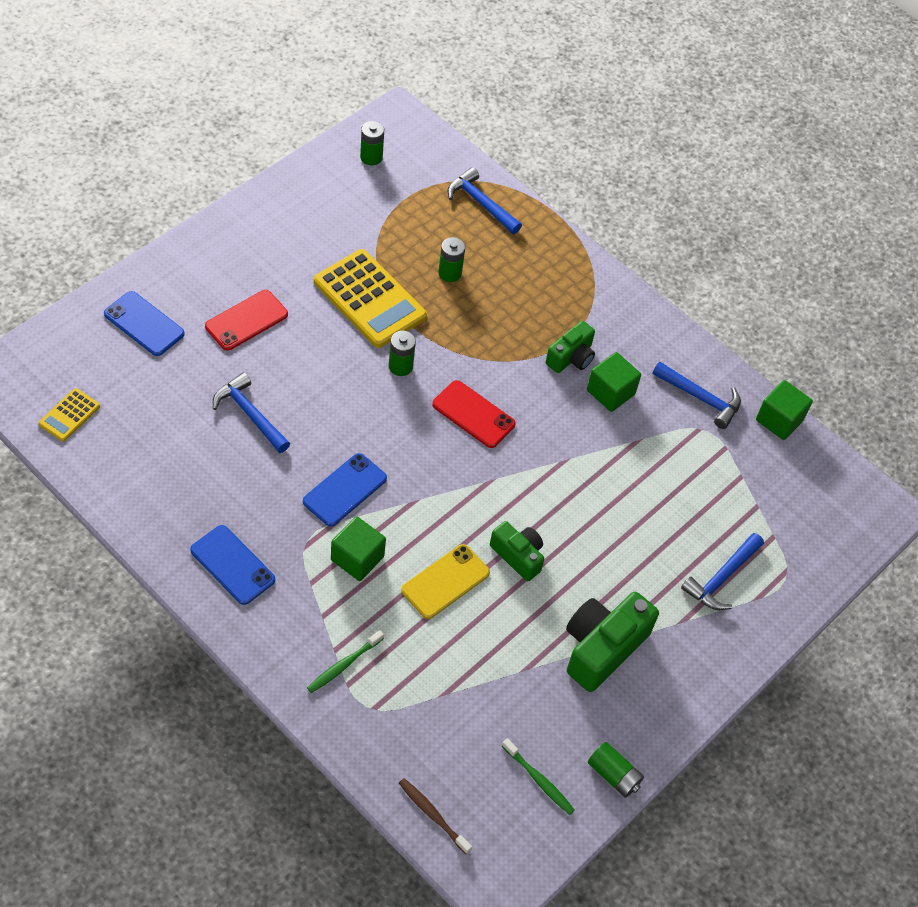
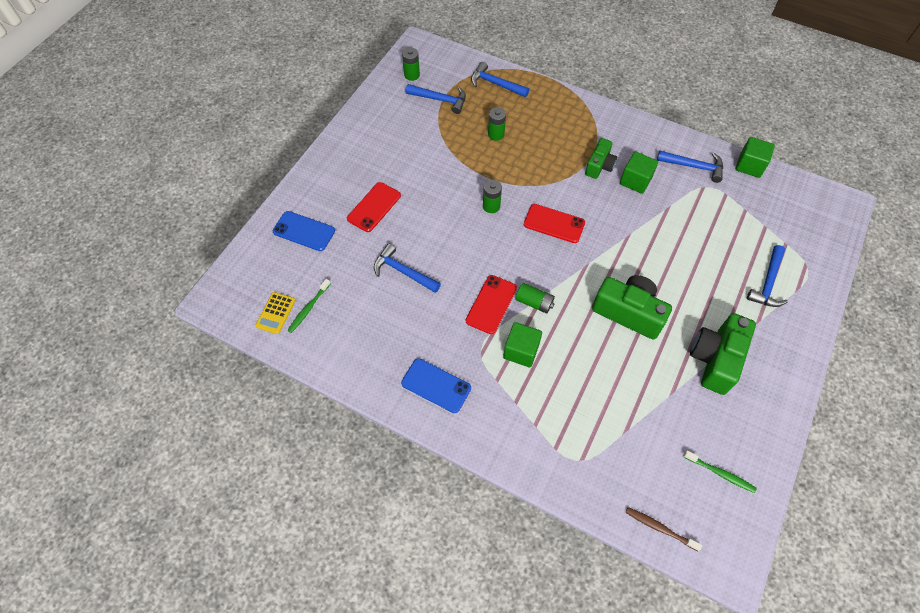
camera: 10 degrees left, 5 degrees up
blue phone [303,453,387,527] -> red phone [466,275,517,334]
green toothbrush [307,630,384,693] -> green toothbrush moved to [287,279,331,333]
yellow calculator [314,249,427,348] -> none
yellow phone [401,544,490,619] -> none
green camera [490,521,544,581] -> green camera [592,275,672,340], size x1.65
green battery [588,742,644,798] -> green battery moved to [516,283,555,314]
none -> blue hammer [405,84,466,114]

